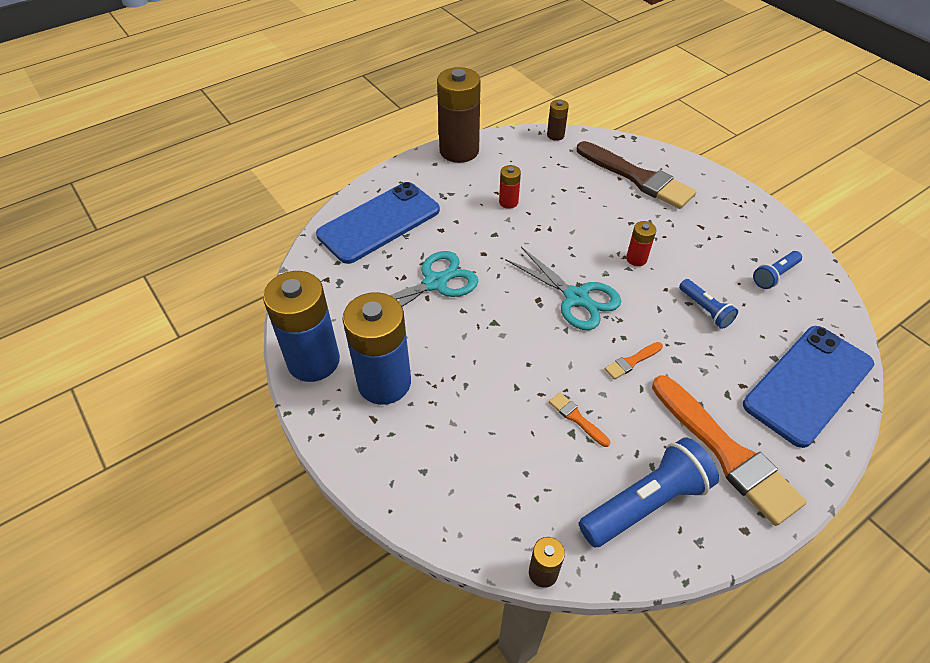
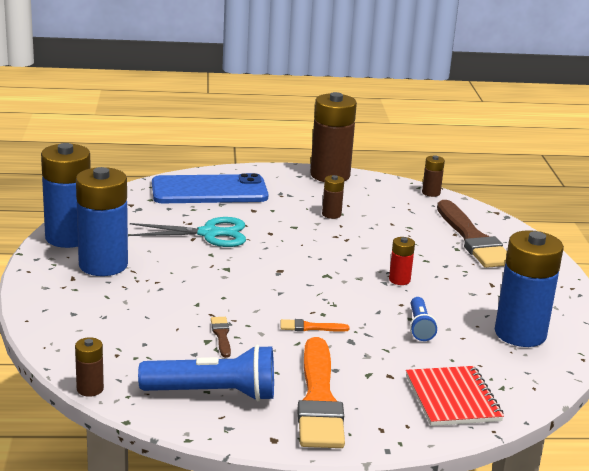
camera: 30 degrees right, 25 degrees down
red battery [499,165,521,209] -> brown battery [322,175,344,219]
turquoise scissors [505,247,621,330] -> none
orange brush [549,392,610,447] -> brown brush [211,317,231,358]
blue phone [743,326,874,448] -> red notebook [406,366,504,426]
blue flashlight [753,251,802,289] -> blue battery [495,230,564,347]

